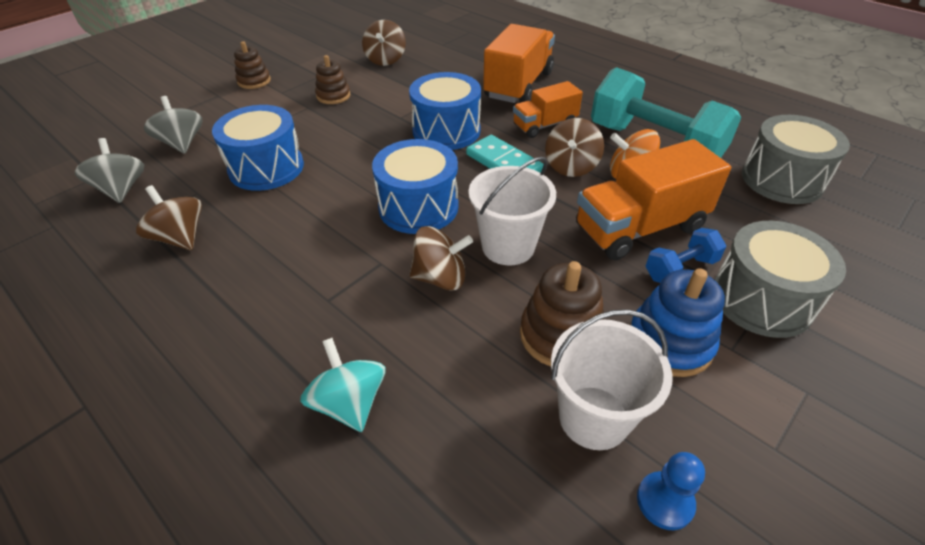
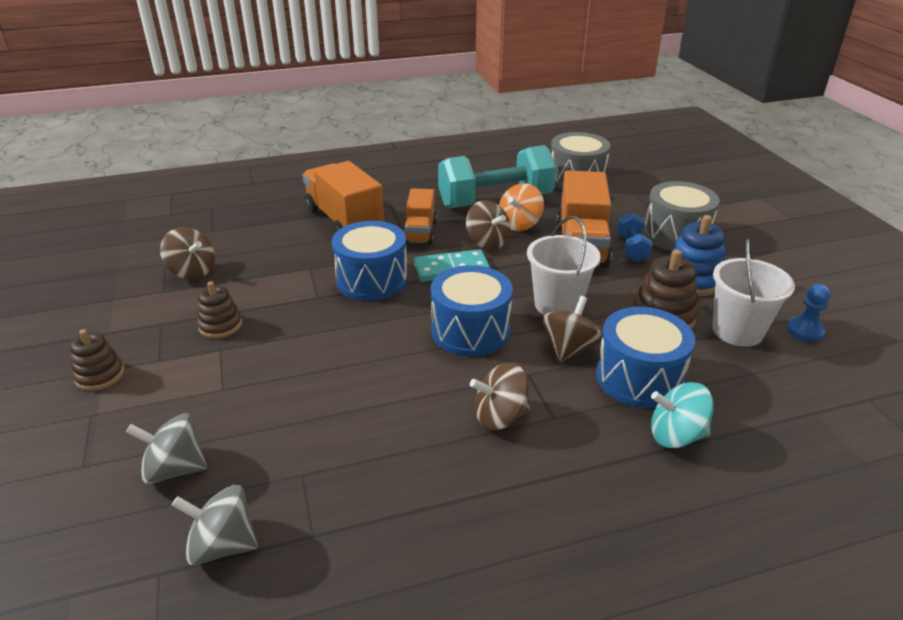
camera: 60 degrees left, 10 degrees down
brown spinning top [136,185,202,250] -> brown spinning top moved to [470,363,530,430]
blue drum [212,105,304,191] -> blue drum moved to [596,307,695,408]

